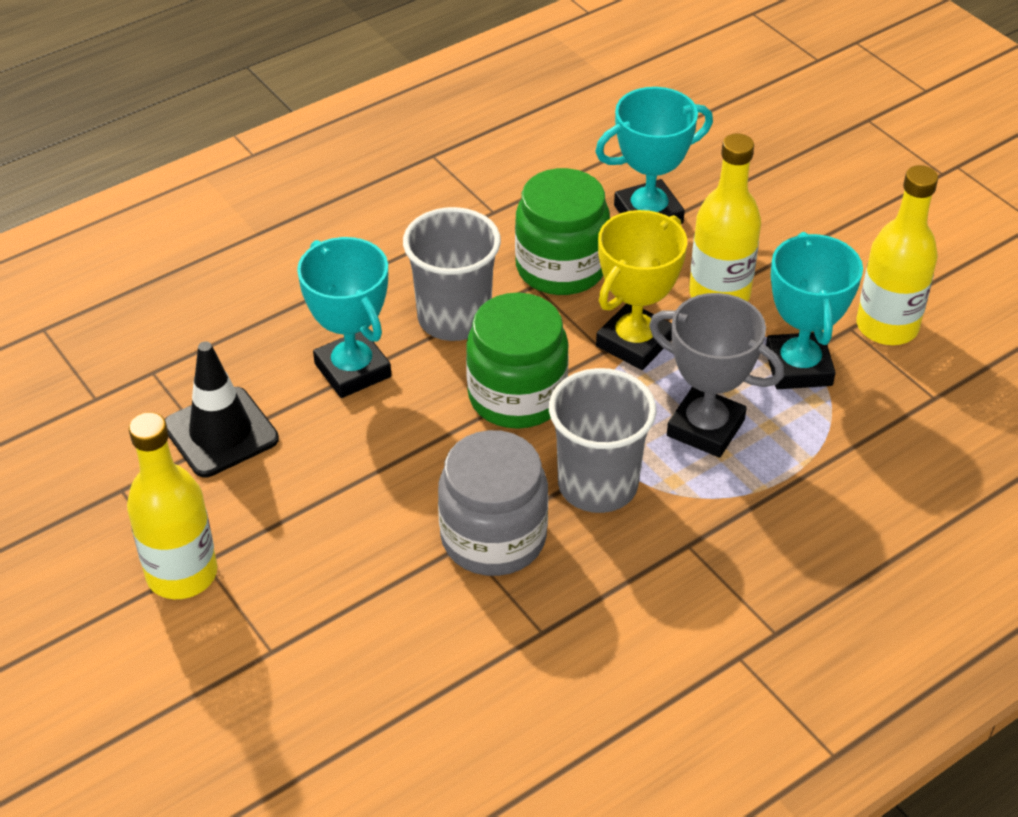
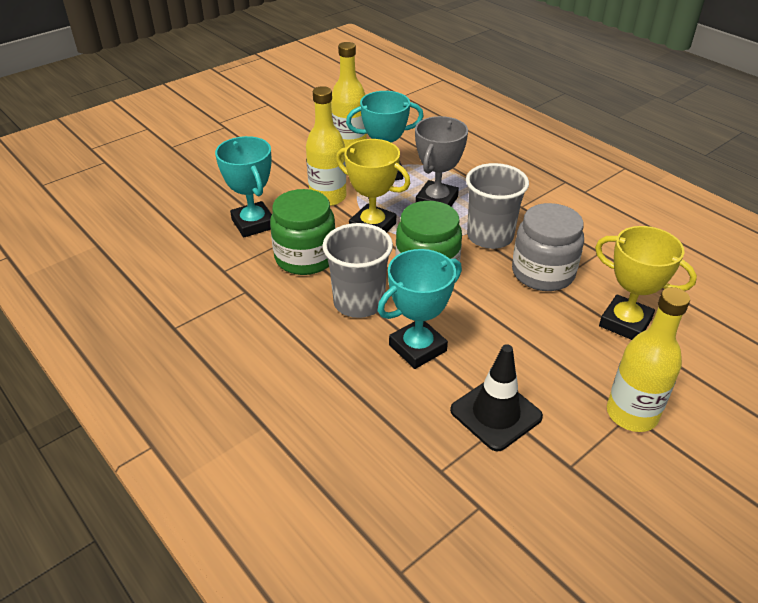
camera: 95 degrees left, 5 degrees down
none -> yellow trophy [595,226,697,340]

